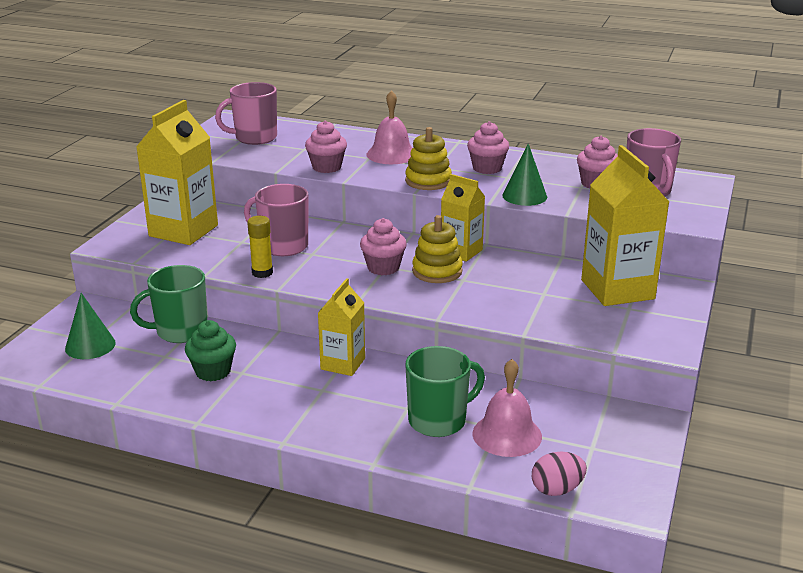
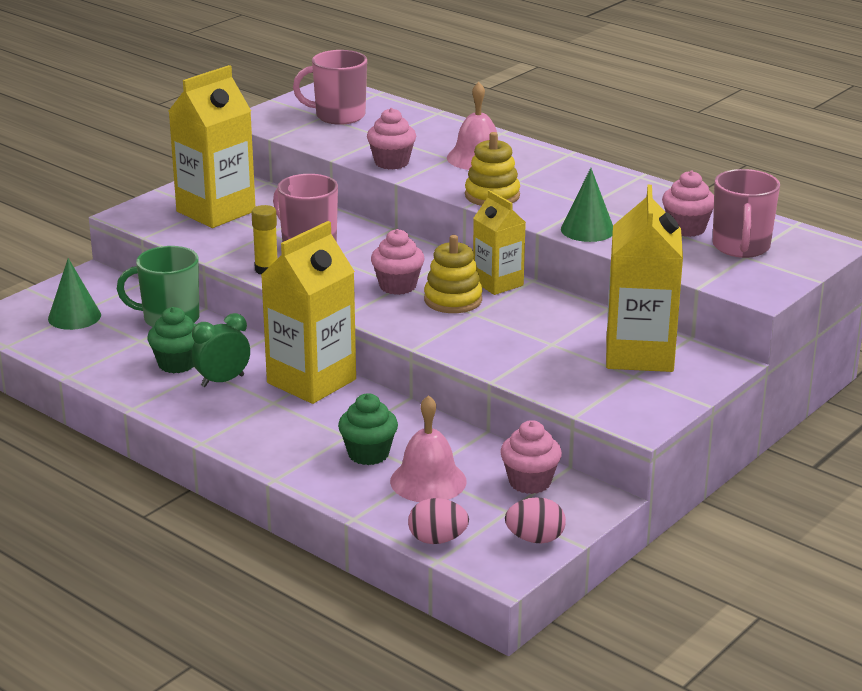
camera: 20 degrees right, 0 degrees up
yellow carton [318,278,365,376] -> yellow carton [261,221,356,404], size x1.67
green mug [405,346,485,437] -> green cupcake [338,393,398,465]
pink cupcake [467,121,509,174] -> pink cupcake moved to [500,420,562,494]
none -> green clock [192,313,250,387]
none -> pink egg [505,497,566,543]

